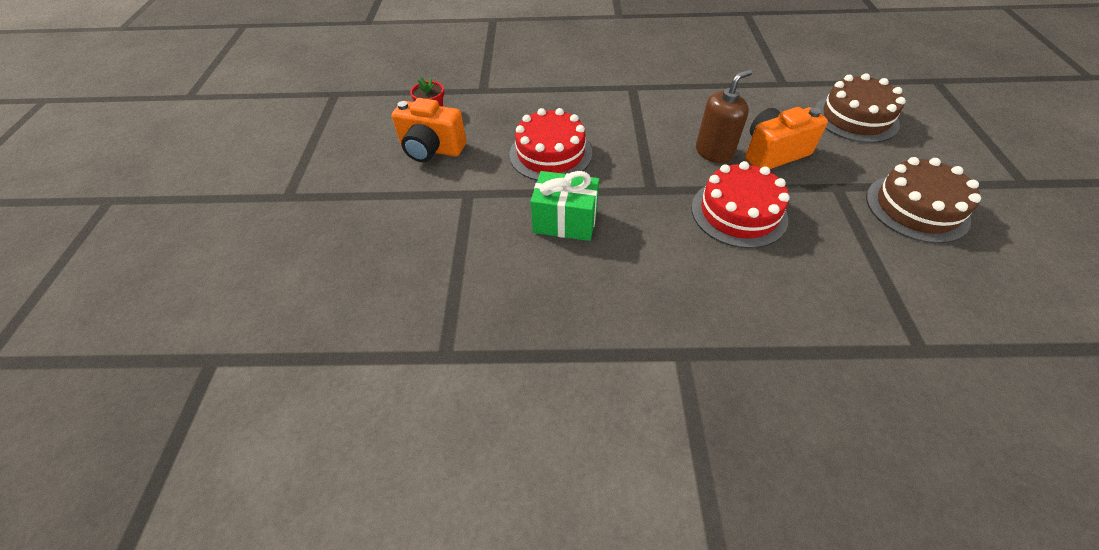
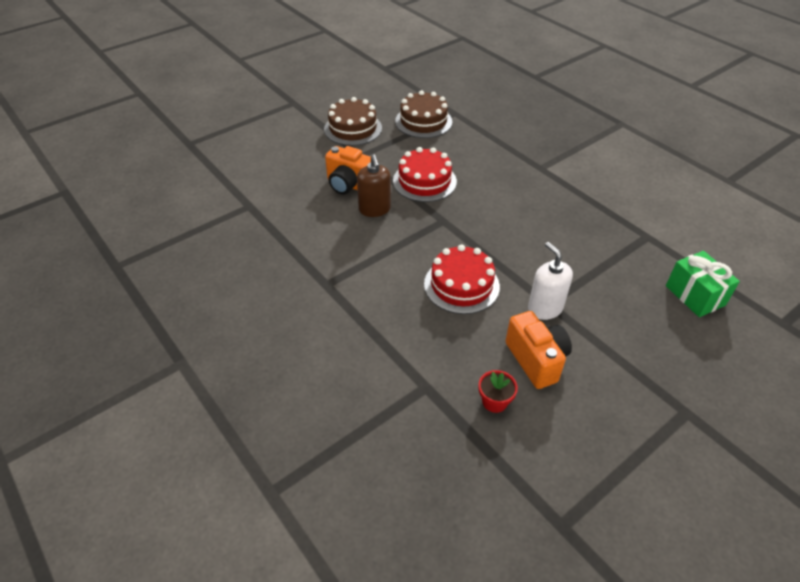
camera: 130 degrees left, 5 degrees down
green gift [530,171,600,241] -> green gift moved to [666,251,740,317]
brown soap dispenser [696,69,752,163] -> brown soap dispenser turned 120 degrees counterclockwise [357,154,391,217]
brown cake [815,73,906,143] -> brown cake moved to [395,90,452,138]
none -> white soap dispenser [528,242,573,320]

